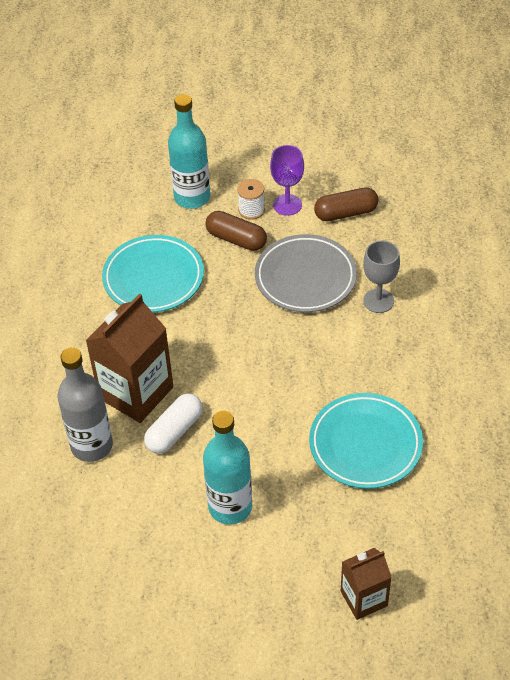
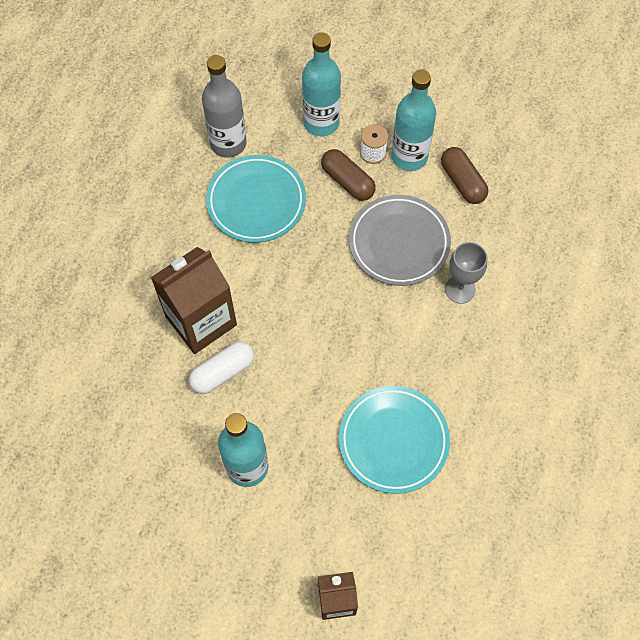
camera: 15 degrees right, 15 degrees up
grey bottle [57,347,113,462] -> grey bottle moved to [202,55,247,158]
purple goblet [270,145,304,216] -> turquoise bottle [391,69,436,171]
brown capsule [314,187,378,221] -> brown capsule turned 60 degrees clockwise [441,147,488,204]

